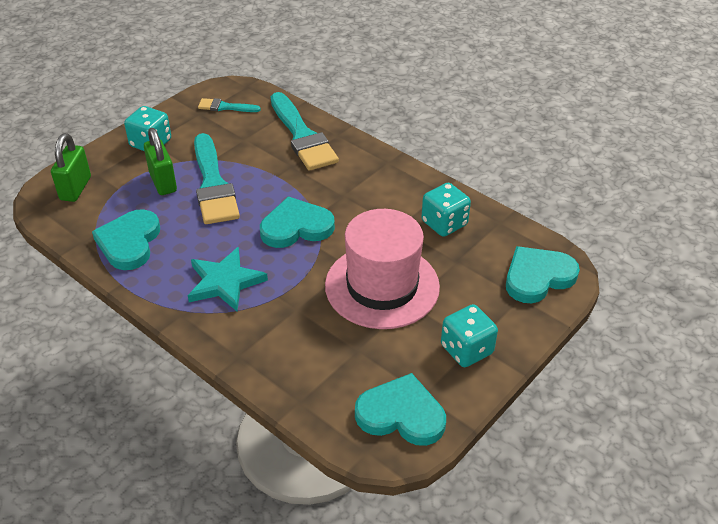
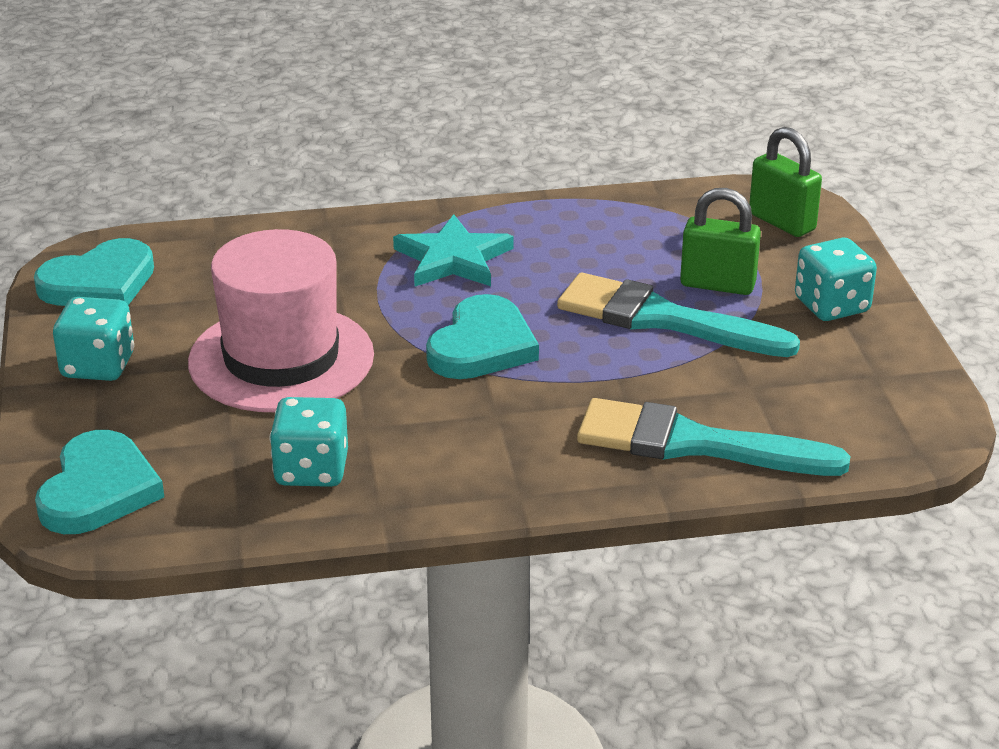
camera: 130 degrees right, 10 degrees down
turquoise heart [92,209,160,270] -> none
turquoise brush [198,98,261,112] -> none

